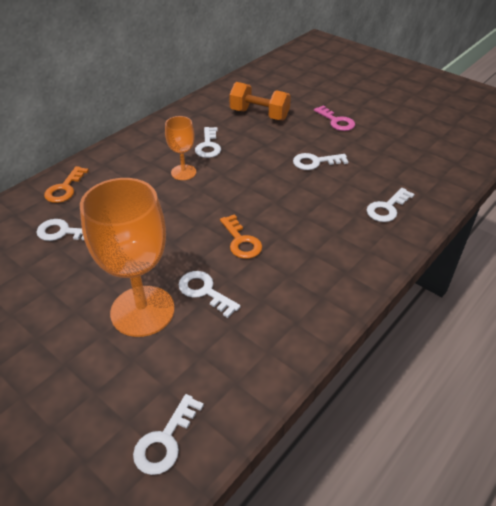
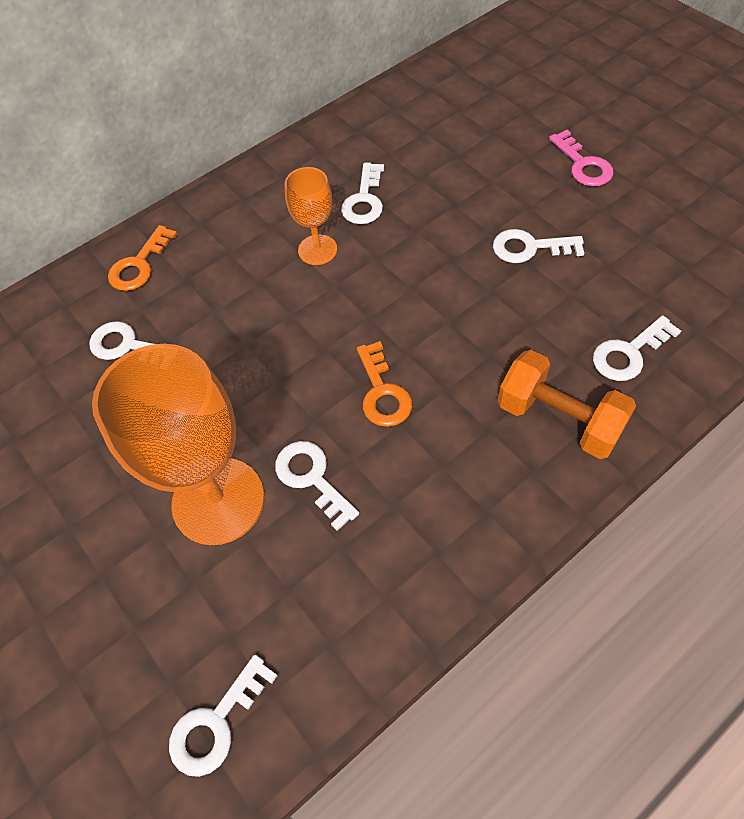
camera: 15 degrees right, 15 degrees up
orange dumbbell [229,82,291,120] -> orange dumbbell moved to [498,350,636,459]

